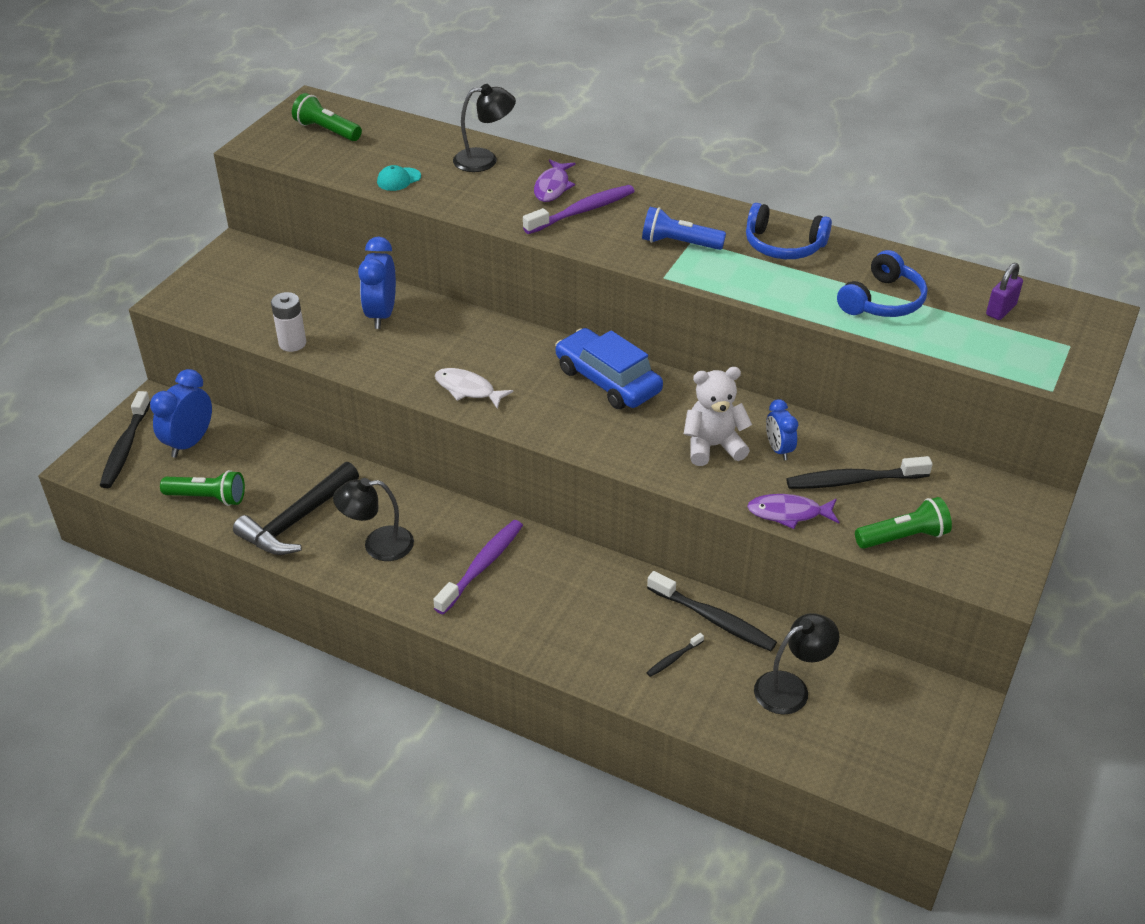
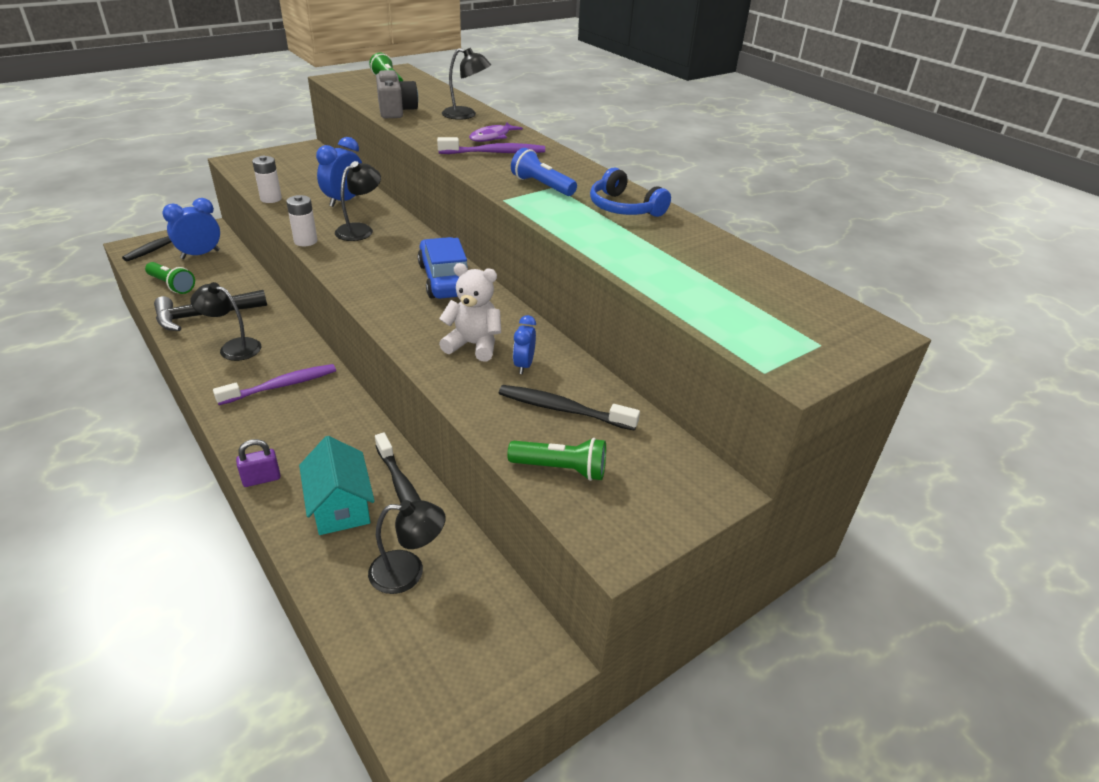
camera: 25 degrees right, 5 degrees down
turquoise cap [377,165,421,191] -> grey camera [376,70,418,118]
white fish [435,368,513,409] -> none
black toothbrush [646,633,704,677] -> turquoise house [299,436,375,535]
purple fish [747,494,839,529] -> none
blue headphones [837,250,927,317] -> none
purple padlock [986,263,1023,320] -> purple padlock moved to [236,439,280,487]
none -> white battery [286,195,317,246]
none -> black lamp [335,161,381,241]

